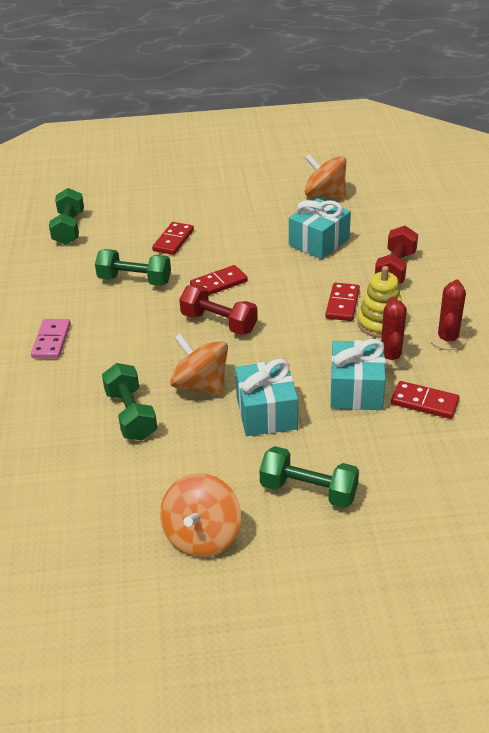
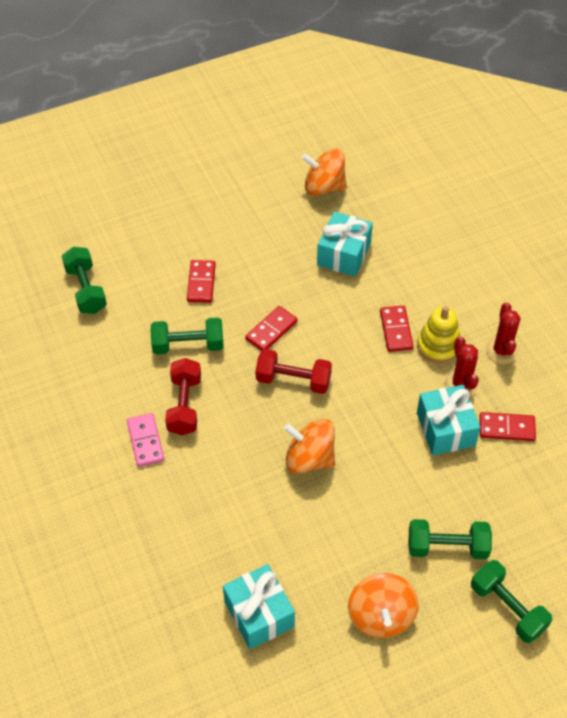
camera: 20 degrees left, 15 degrees up
green dumbbell [102,363,157,441] -> green dumbbell moved to [471,560,552,643]
turquoise gift [235,359,298,436] -> turquoise gift moved to [223,564,295,649]
red dumbbell [375,226,418,284] -> red dumbbell moved to [165,358,201,435]

